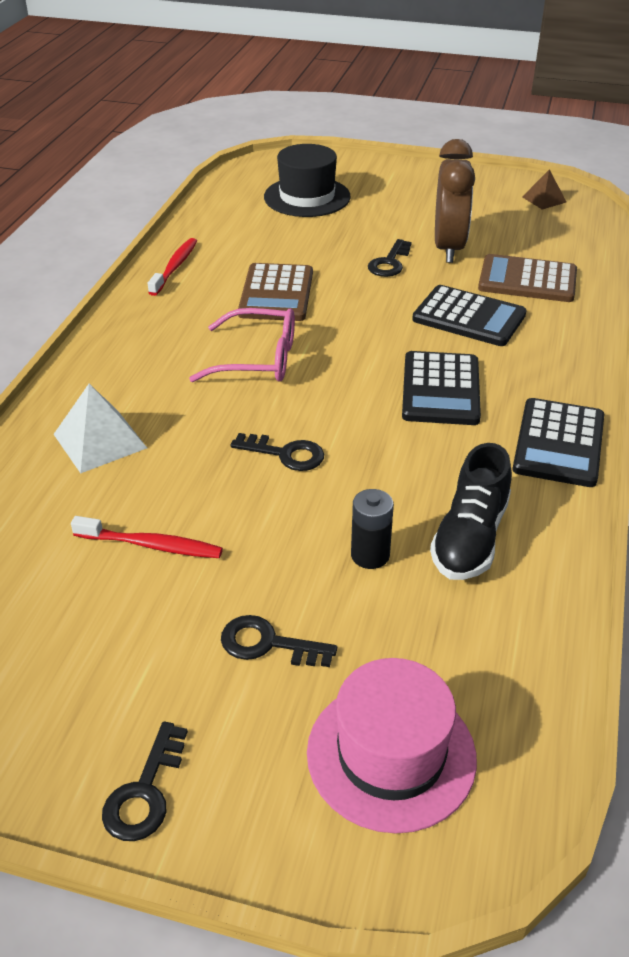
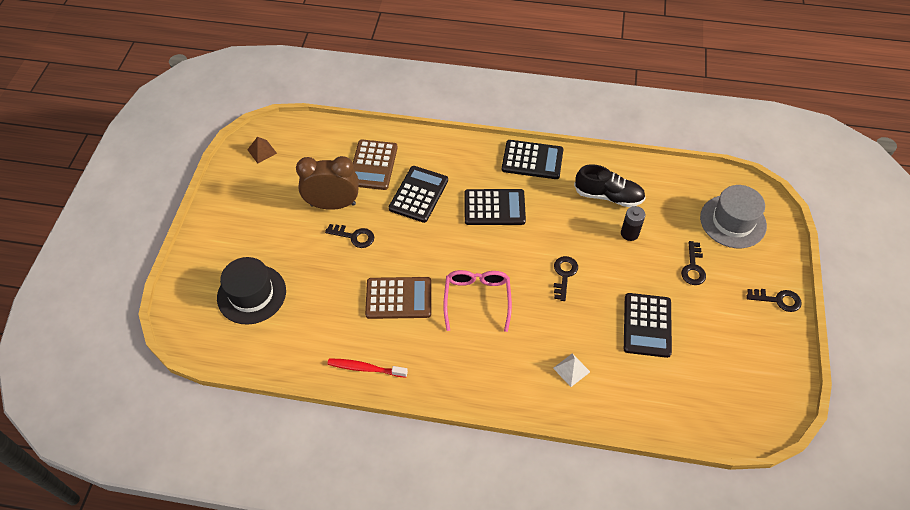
camera: 95 degrees left, 15 degrees up
white pyramid [54,384,147,474] -> white pyramid [553,353,590,387], size x0.63
red toothbrush [71,516,223,558] -> black calculator [624,293,672,358]
pink hat [307,658,477,833] -> grey hat [700,185,767,248]

